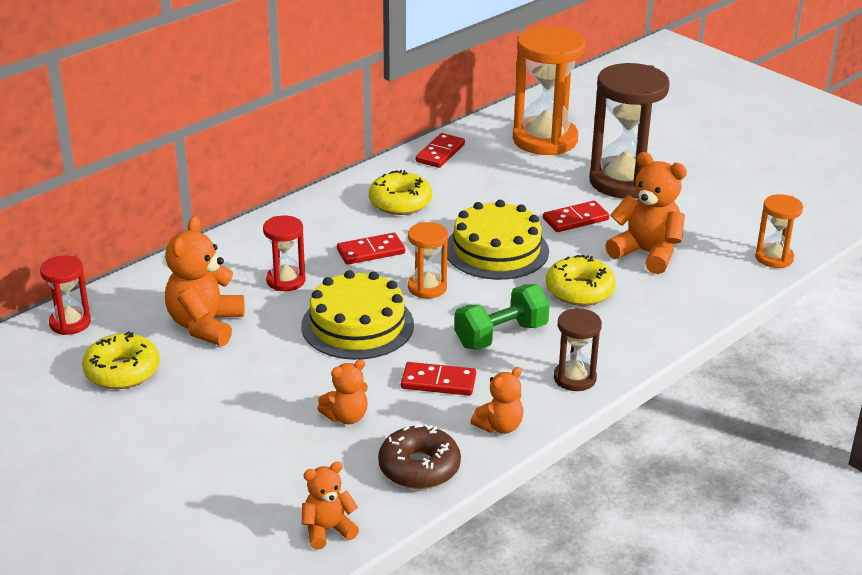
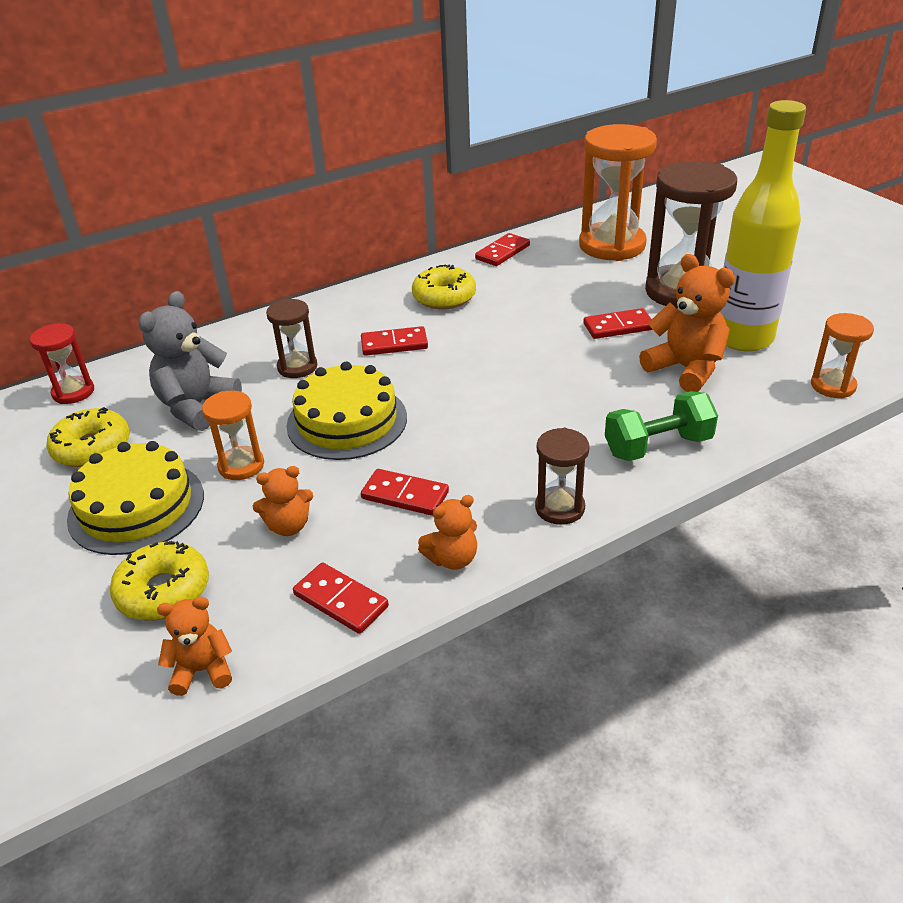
camera: 15 degrees right, 5 degrees up
orange teddy bear [165,216,245,346] -> grey teddy bear [138,291,242,431]
red hourglass [263,215,306,291] -> brown hourglass [266,299,317,378]
brown donut [378,424,461,489] -> red domino [293,562,389,634]
orange hourglass [408,222,448,298] -> orange hourglass moved to [202,390,264,480]
yellow cake [447,200,549,280] -> yellow cake moved to [67,441,204,555]
green dumbbell [454,285,550,350] -> green dumbbell moved to [605,391,718,461]
yellow donut [546,255,616,306] -> yellow donut moved to [110,541,209,621]
none -> yellow bottle [720,100,806,351]

